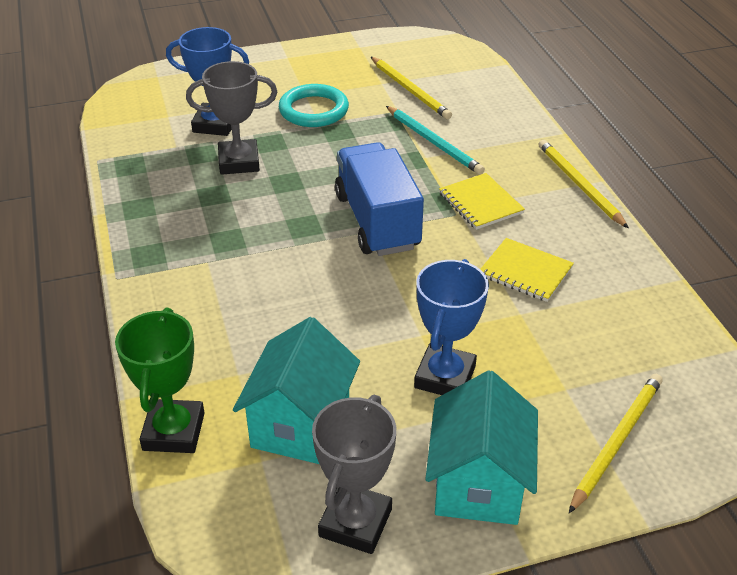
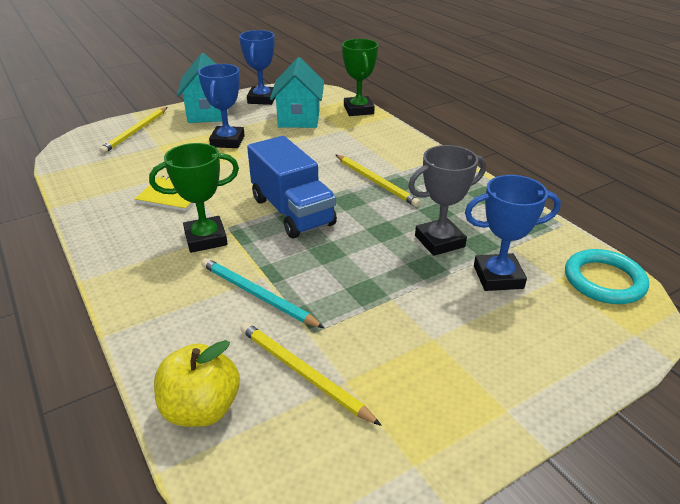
camera: 165 degrees right, 5 degrees down
turquoise ring [279,84,349,127] -> turquoise ring moved to [565,249,649,304]
grey trophy [312,395,396,554] -> blue trophy [239,30,275,105]
yellow notebook [439,173,525,230] -> green trophy [149,143,239,253]
yellow pencil [538,140,629,228] -> yellow pencil moved to [336,155,421,207]
none -> yellow apple [154,340,240,427]

